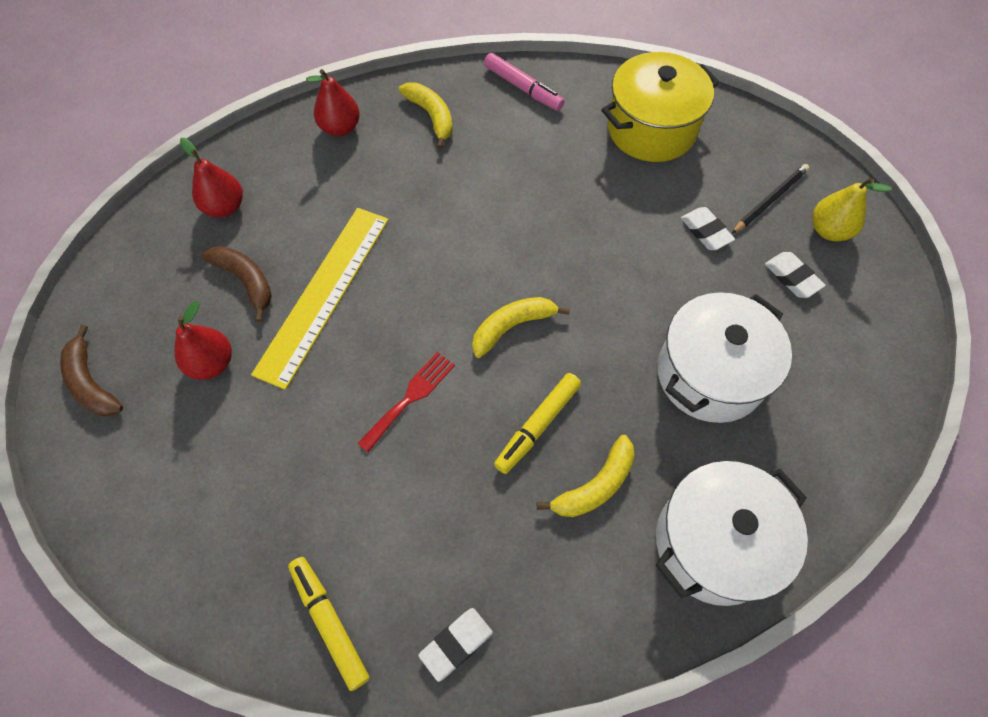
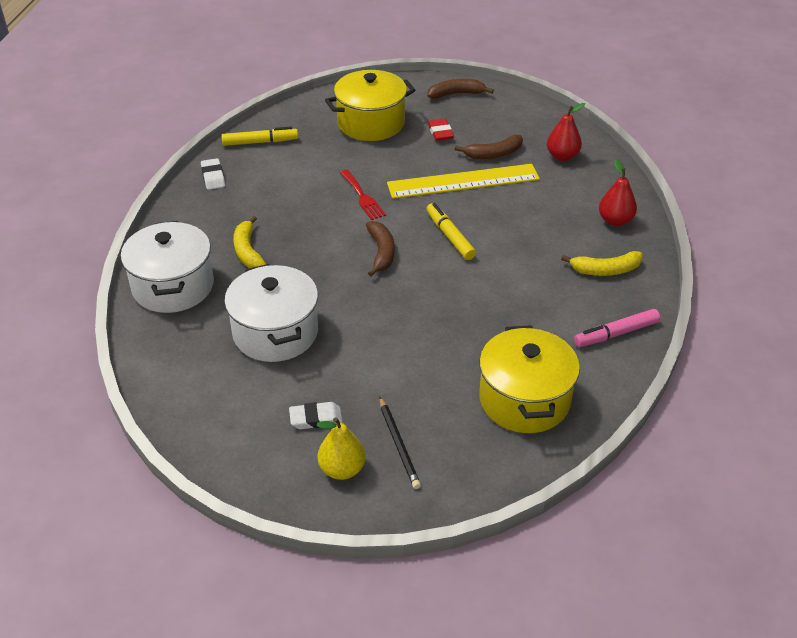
camera: 115 degrees right, 20 degrees down
red pear [174,301,232,380] -> red eraser [428,119,454,141]
yellow ruler [251,208,389,390] -> yellow ruler turned 60 degrees counterclockwise [387,164,540,199]
yellow banana [472,297,570,358] -> brown banana [366,221,395,277]
yellow marker [494,373,581,474] -> yellow marker moved to [426,203,476,260]
white eraser [681,207,735,250] -> none
none -> yellow pot [325,70,416,141]

